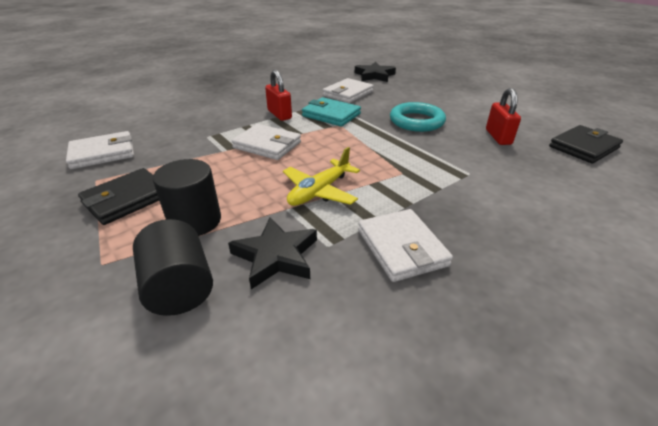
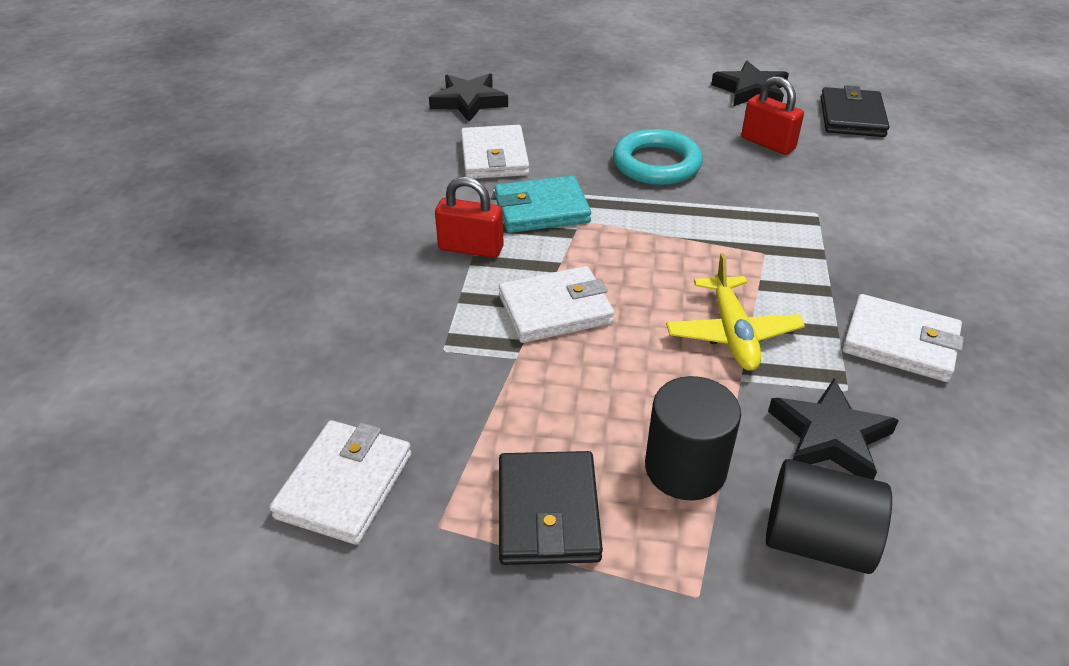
camera: 45 degrees left, 5 degrees up
none -> black star [711,61,789,106]

